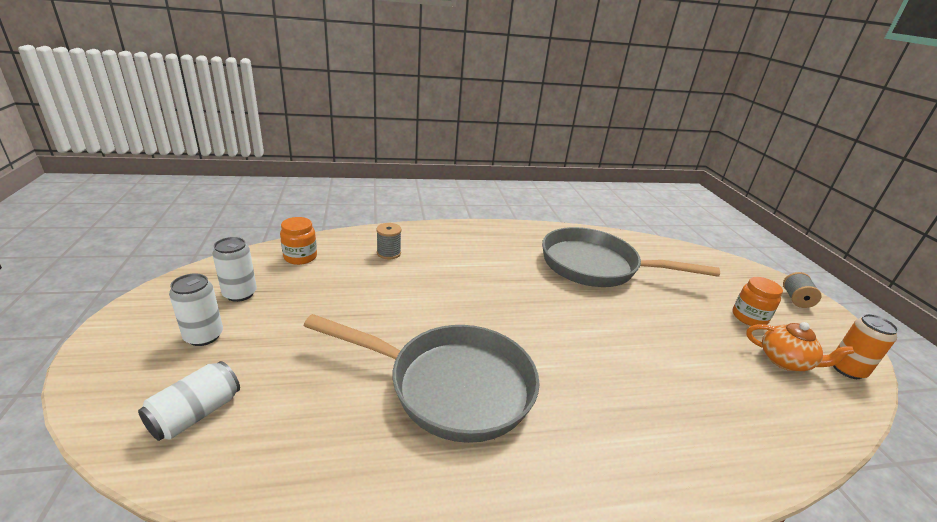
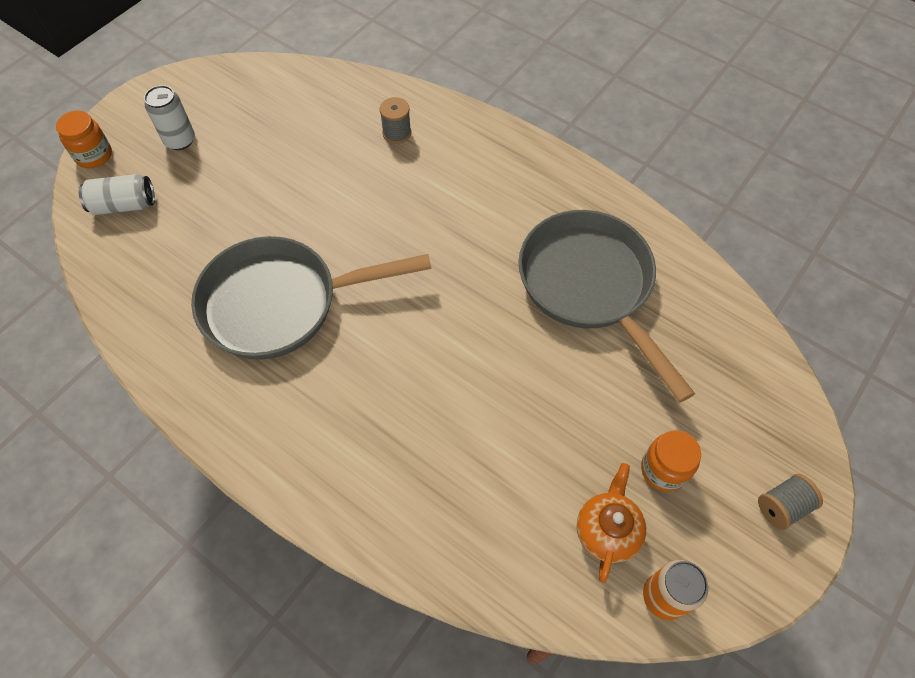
camera: 50 degrees right, 30 degrees up
white can [212,237,257,302] -> none
orange jar [280,217,317,265] -> orange jar moved to [56,111,112,168]
grey pan [303,314,539,443] -> grey pan turned 105 degrees clockwise [191,236,432,360]
orange teapot [746,322,854,371] -> orange teapot turned 150 degrees counterclockwise [577,463,646,583]

